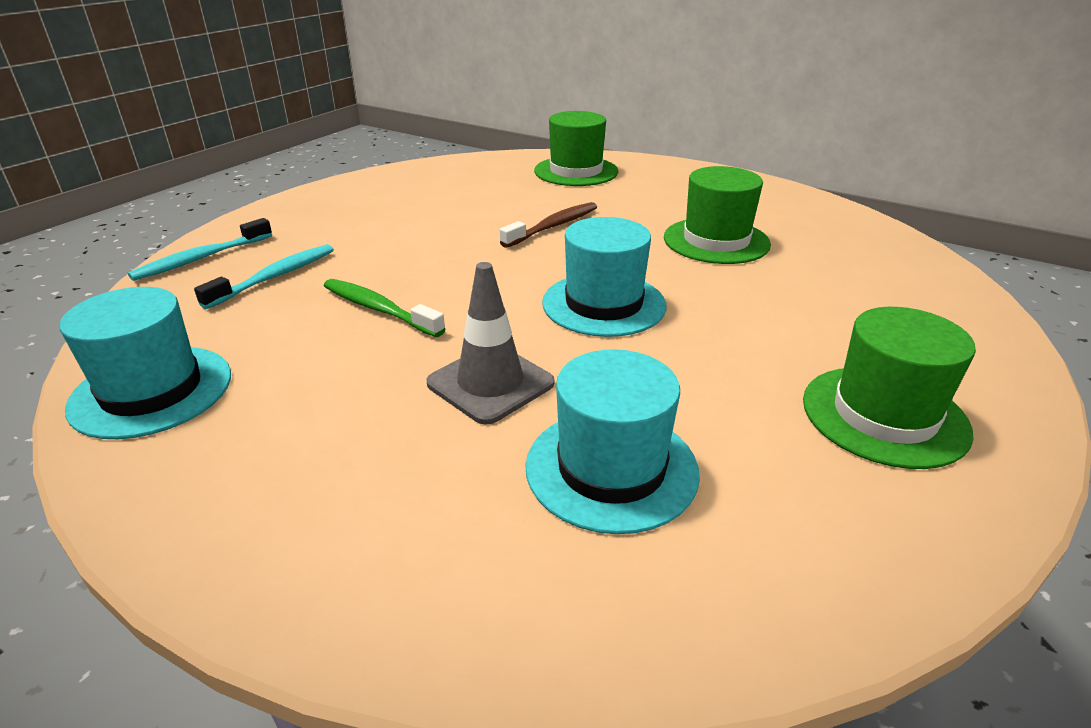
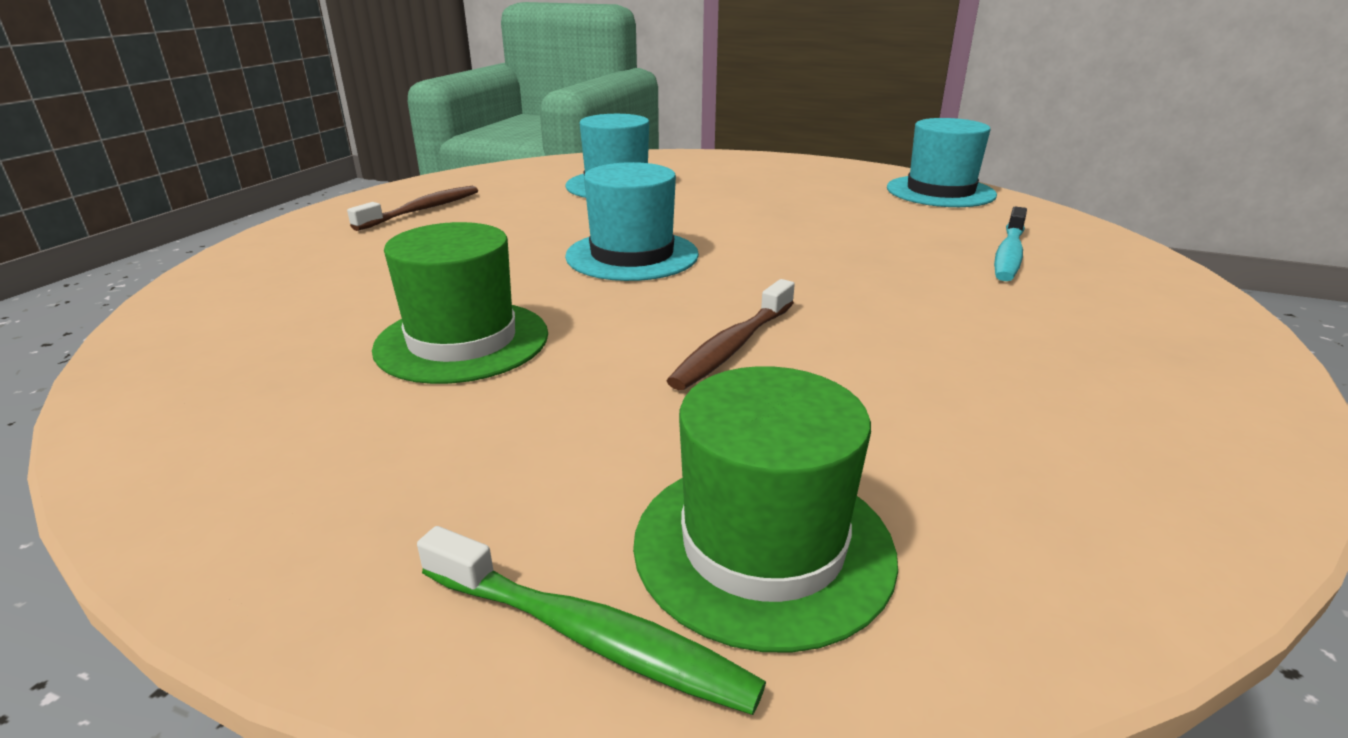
camera: 170 degrees right, 5 degrees down
turquoise toothbrush [128,218,272,281] -> none
green toothbrush [324,279,445,337] -> green toothbrush moved to [417,526,766,715]
grey traffic cone [426,262,555,425] -> none
green hat [803,307,976,469] -> brown toothbrush [347,186,478,231]

